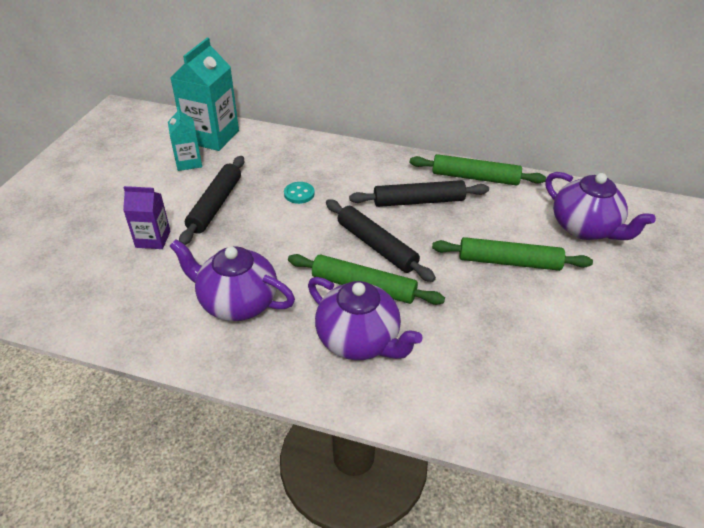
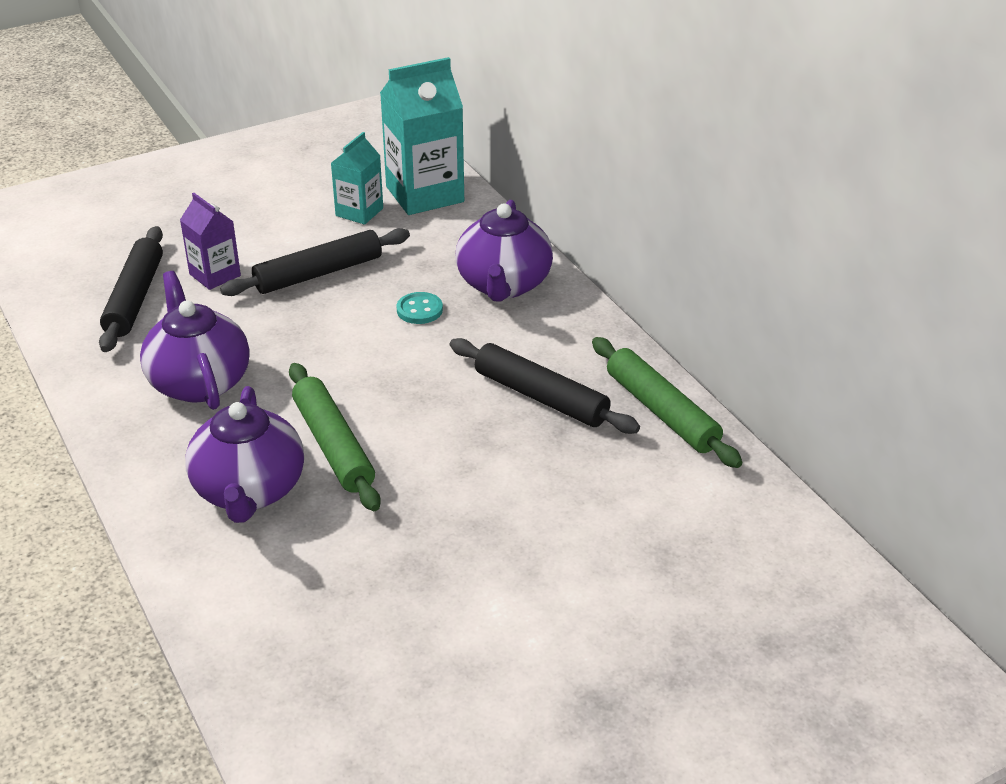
camera: 45 degrees right, 5 degrees down
black rolling pin [326,199,436,282] -> black rolling pin moved to [99,226,163,352]
green rolling pin [432,237,593,271] -> none
purple teapot [546,172,656,240] -> purple teapot moved to [455,200,553,302]

